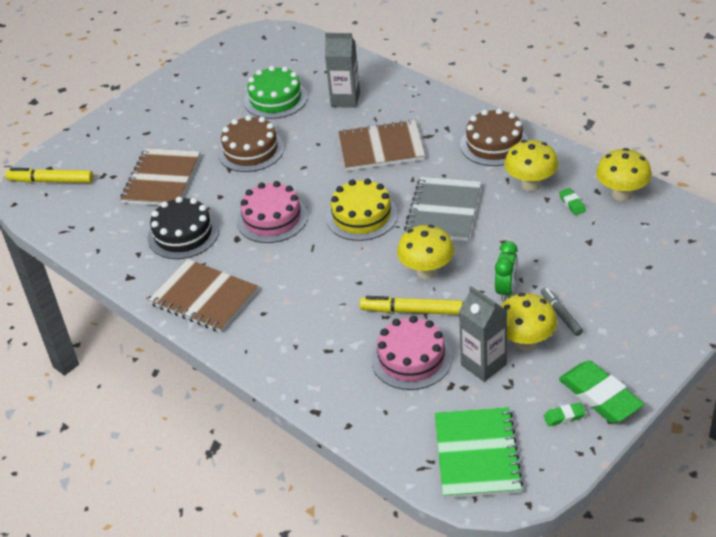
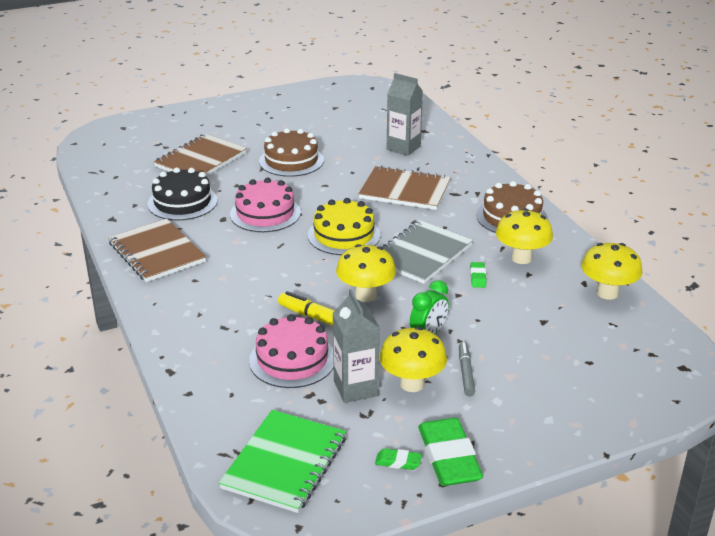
camera: 20 degrees right, 10 degrees down
yellow marker [5,168,93,183] -> none
green cake [244,66,308,119] -> none
green eraser [559,188,586,215] -> green eraser moved to [470,262,486,288]

